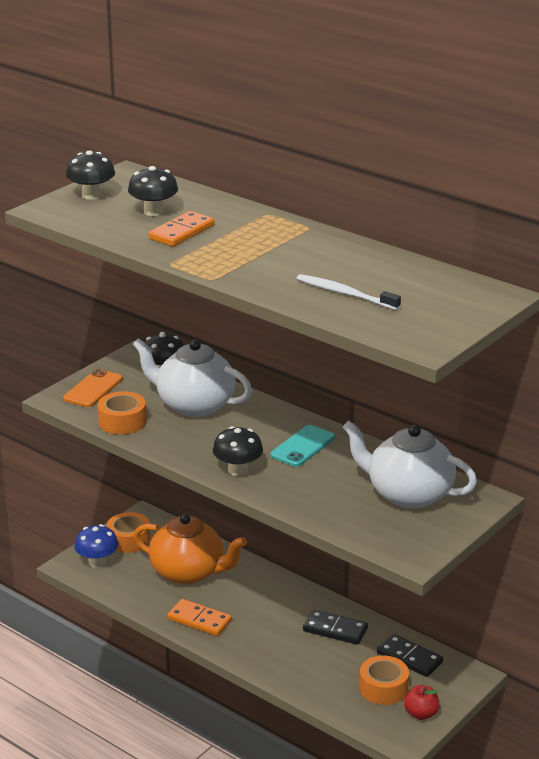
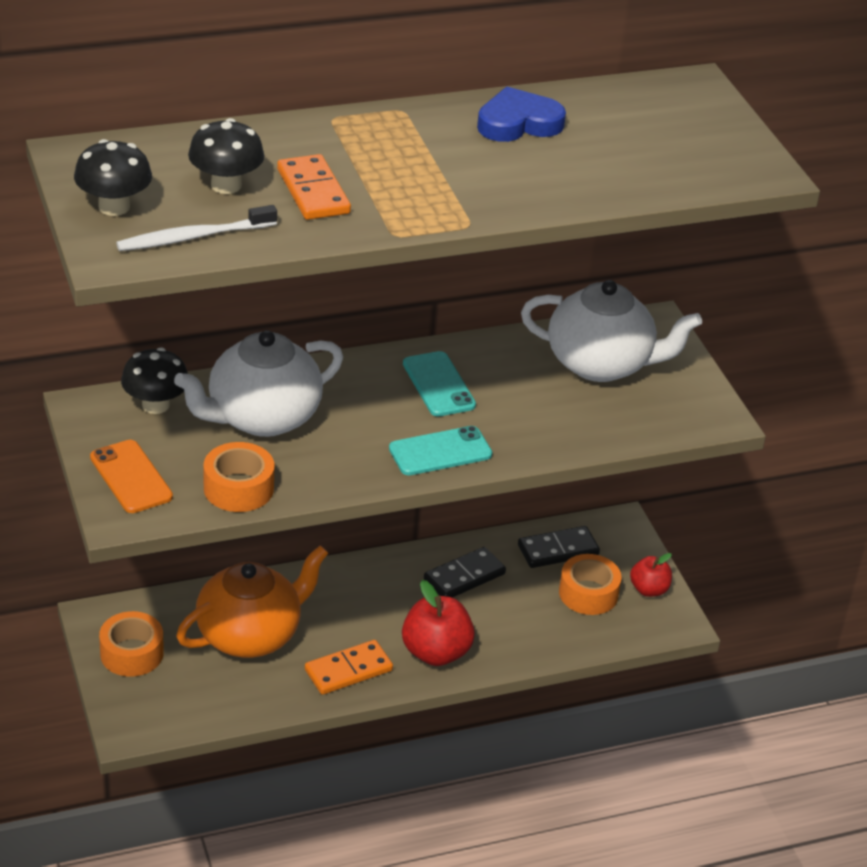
camera: 60 degrees left, 10 degrees up
blue mushroom [74,524,118,568] -> none
black mushroom [213,426,263,476] -> turquoise phone [389,426,492,475]
white toothbrush [296,274,401,310] -> white toothbrush moved to [116,205,277,251]
white teapot [343,421,477,509] -> white teapot turned 135 degrees counterclockwise [521,280,702,382]
none -> red apple [402,580,475,666]
none -> blue heart [477,87,566,142]

